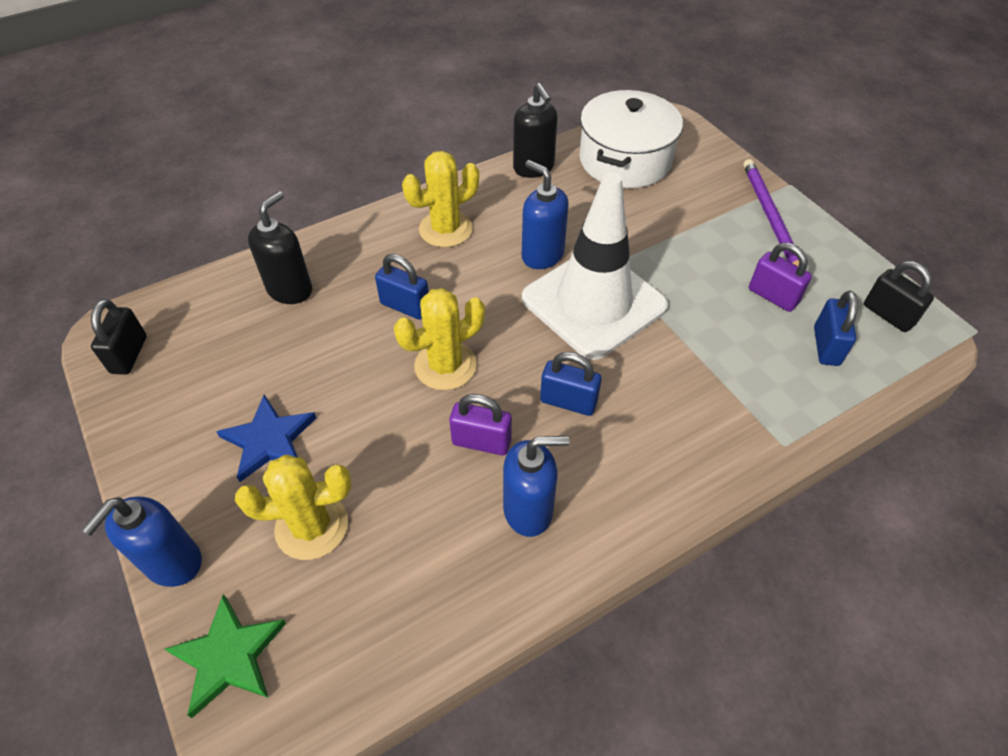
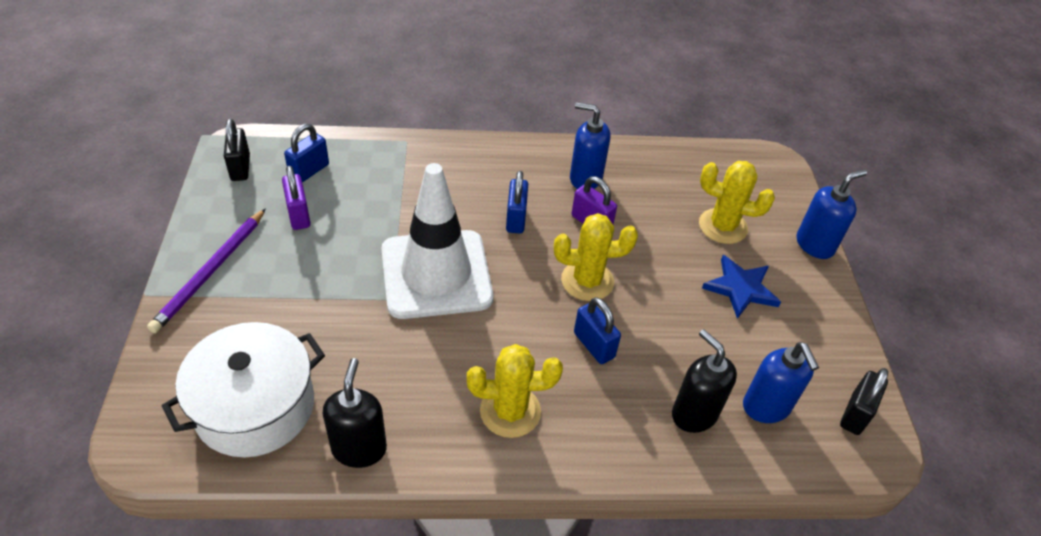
camera: 155 degrees left, 5 degrees down
green star [165,594,286,718] -> none
black soap dispenser [248,191,312,304] -> black soap dispenser turned 90 degrees clockwise [672,329,737,433]
blue soap dispenser [522,160,569,269] -> blue soap dispenser moved to [743,342,819,423]
blue padlock [540,352,602,416] -> blue padlock turned 45 degrees clockwise [506,171,528,234]

